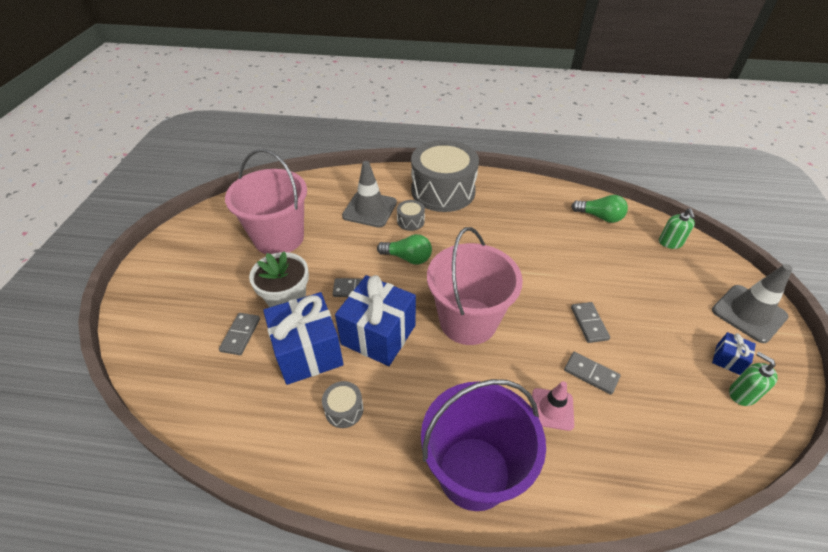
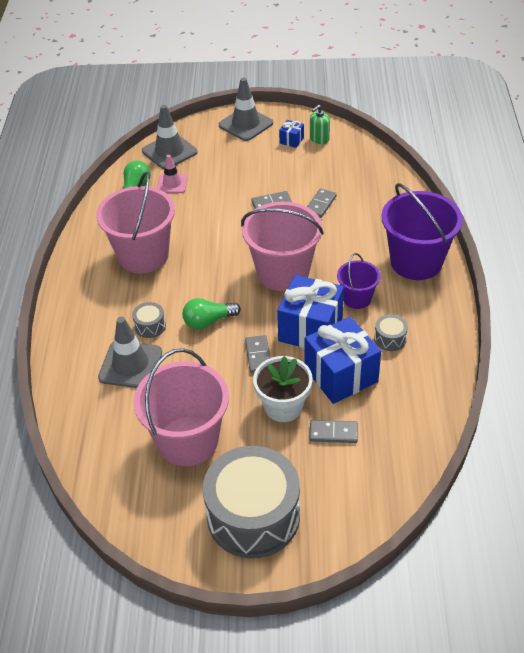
camera: 95 degrees left, 0 degrees up
green light bulb [377,234,432,264] -> green light bulb turned 120 degrees counterclockwise [182,298,241,330]
grey drum [411,140,479,212] -> grey drum moved to [203,446,300,559]
pink traffic cone [532,381,574,431] -> pink traffic cone moved to [157,155,187,193]
green soap dispenser [659,208,695,249] -> grey traffic cone [142,105,198,169]
none -> pink bucket [96,172,175,273]
none -> purple bucket [337,253,380,309]

